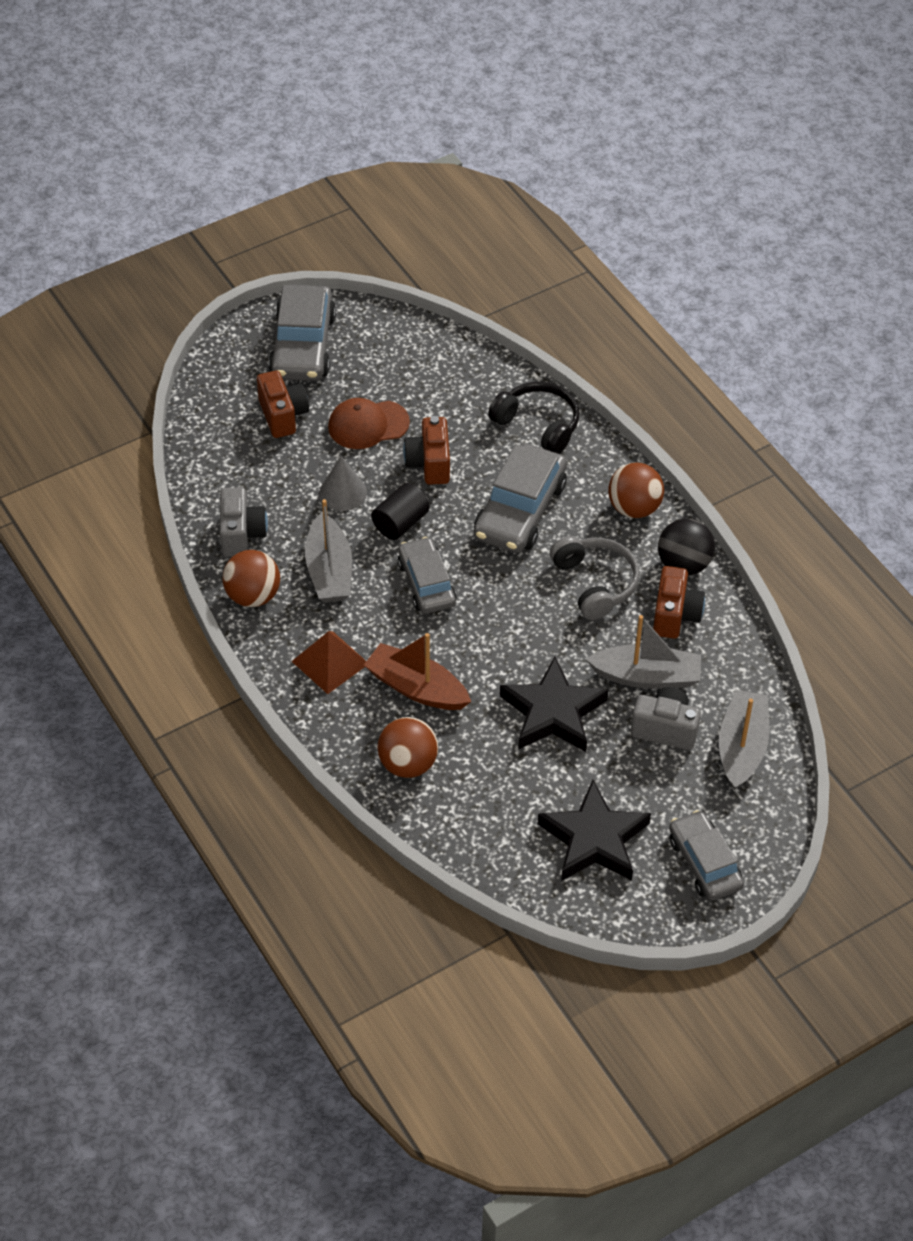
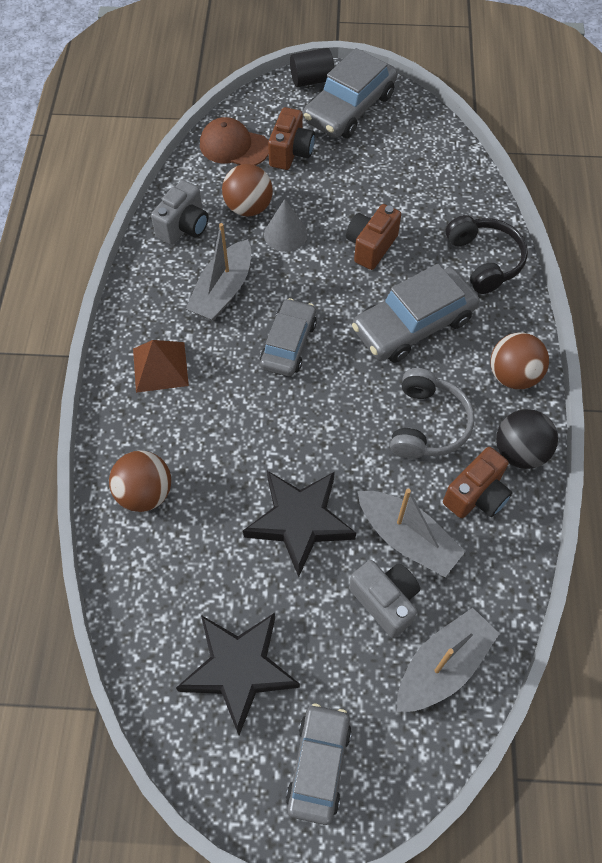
camera: 35 degrees right, 10 degrees up
brown ball [222,550,280,607] -> brown ball moved to [222,164,273,217]
brown cap [328,398,410,449] -> brown cap moved to [200,117,269,165]
brown boat [364,633,471,710] -> none
black cylinder [371,483,429,540] -> black cylinder moved to [290,48,334,87]

